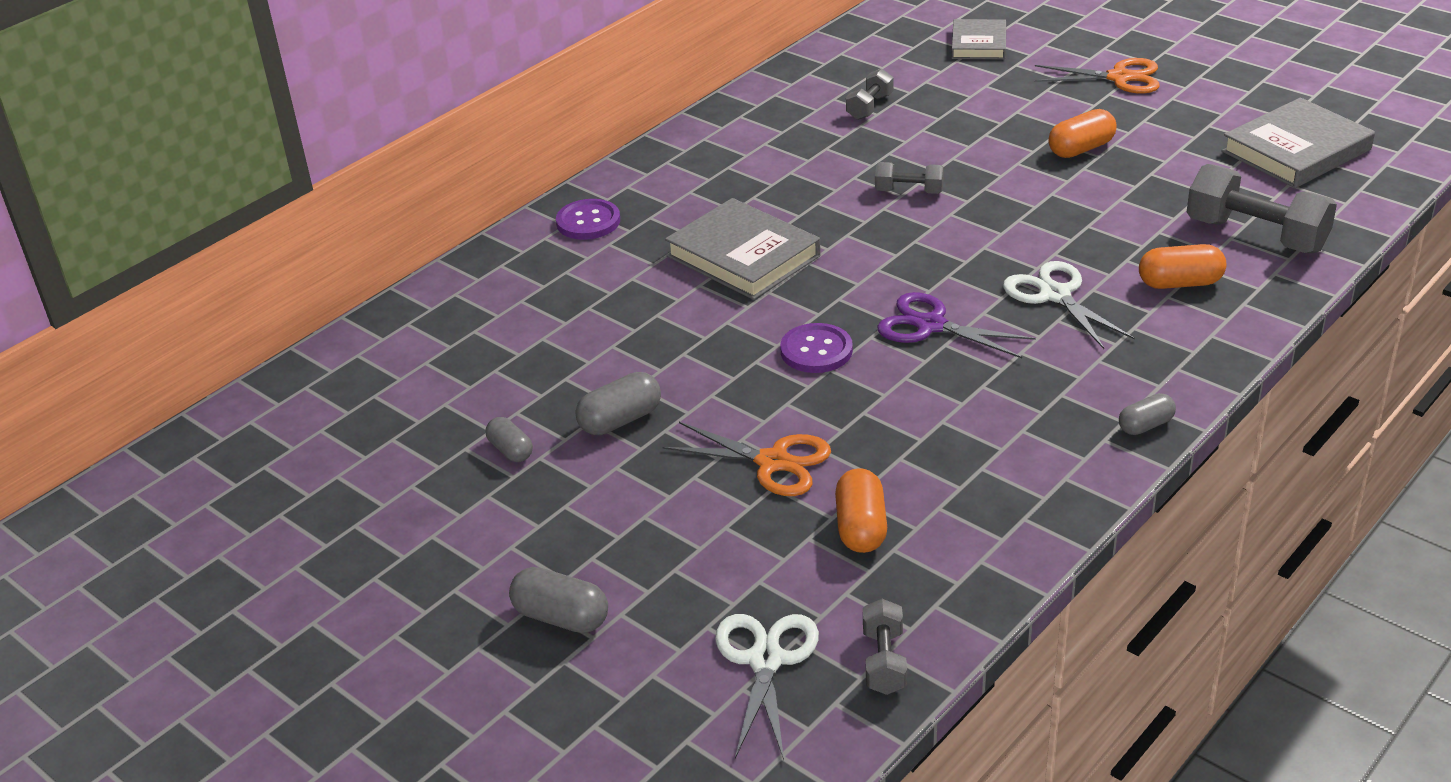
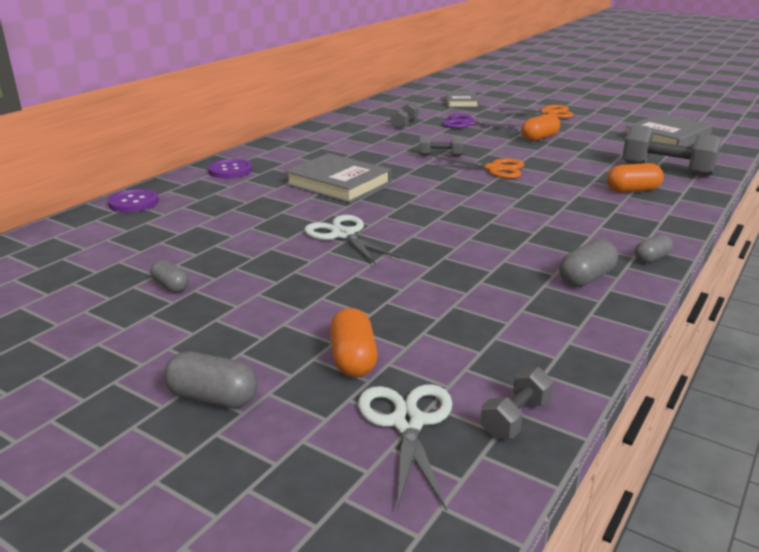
camera: 10 degrees left, 10 degrees down
grey capsule [575,372,661,435] -> grey capsule moved to [559,239,618,287]
orange scissors [662,422,831,496] -> orange scissors moved to [431,157,524,179]
purple button [780,323,853,373] -> purple button moved to [108,189,159,212]
orange capsule [835,468,887,553] -> orange capsule moved to [330,308,378,377]
grey dumbbell [863,599,907,695] -> grey dumbbell turned 45 degrees clockwise [481,367,553,439]
purple scissors [877,292,1036,358] -> purple scissors moved to [442,114,522,130]
white scissors [1003,261,1134,349] -> white scissors moved to [304,215,400,265]

